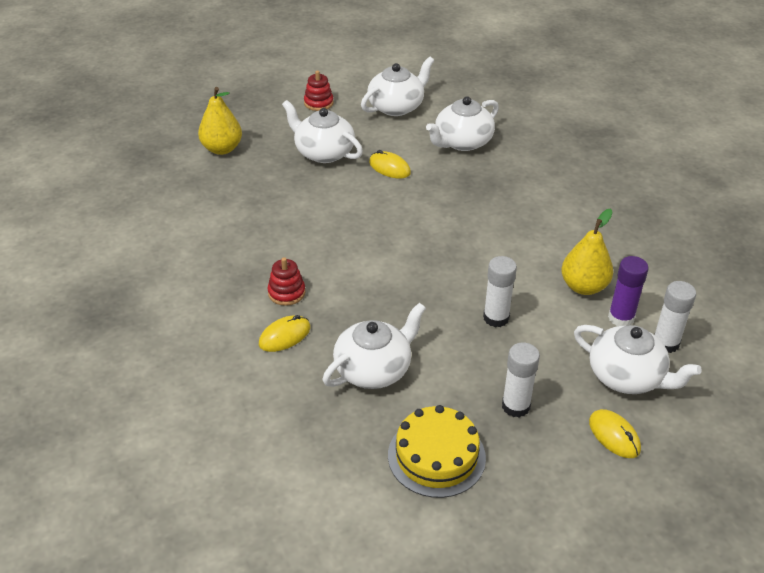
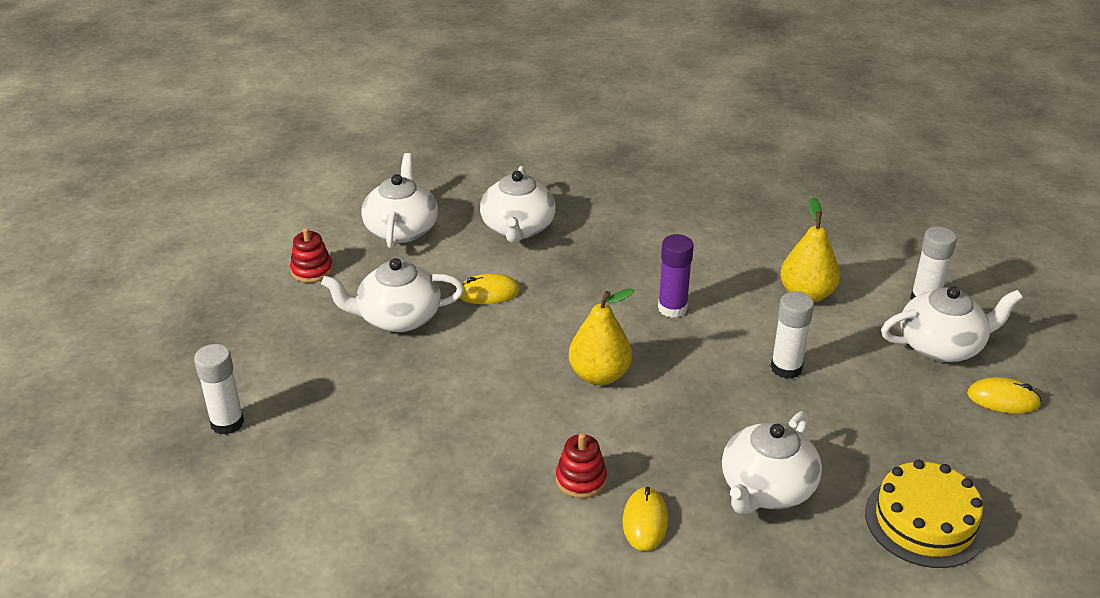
camera: 45 degrees left, 5 degrees down
yellow pear [198,87,242,155] -> yellow pear moved to [569,288,635,385]
white teapot [323,303,426,389] -> white teapot turned 150 degrees counterclockwise [722,411,822,514]
white glue stick [502,343,540,417] -> white glue stick moved to [194,344,244,435]
purple glue stick [608,256,649,326] -> purple glue stick moved to [658,234,694,318]

